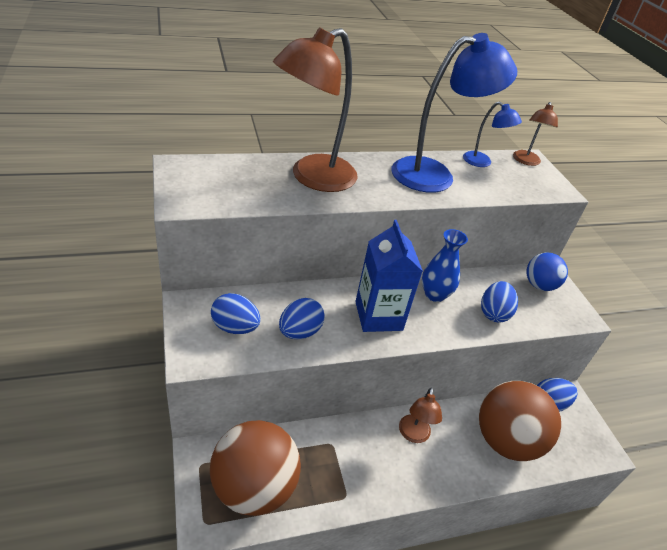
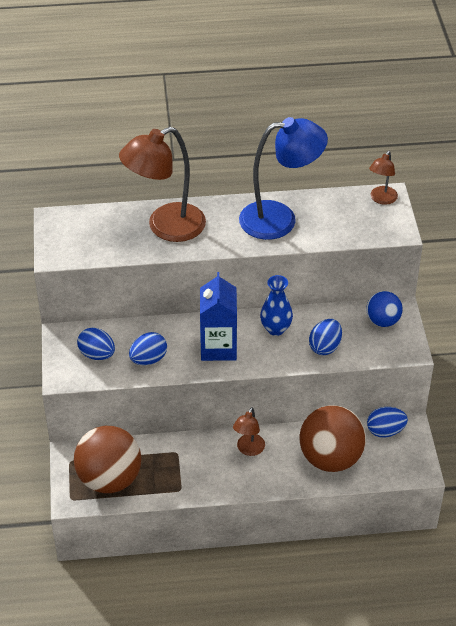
camera: 15 degrees right, 5 degrees up
blue lamp [463,102,522,167] -> none

